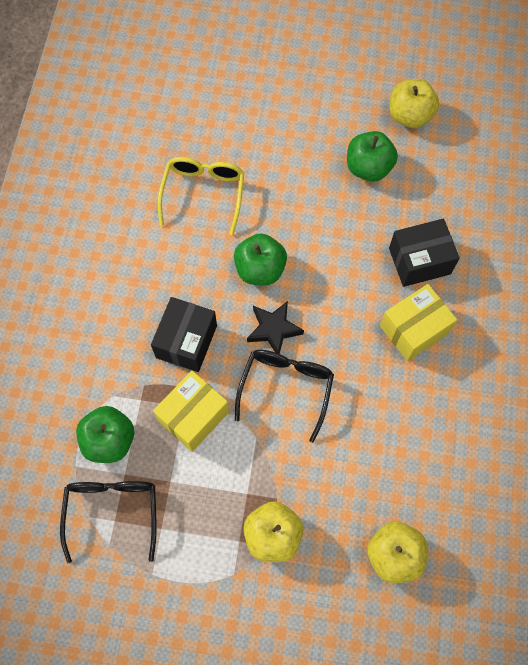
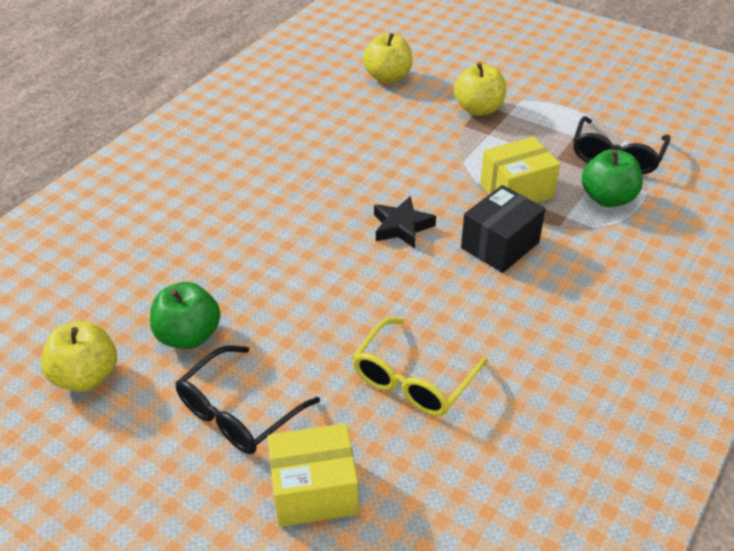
camera: 155 degrees left, 25 degrees down
green apple [234,233,287,285] -> none
black glasses [235,350,334,443] -> black glasses moved to [176,345,320,454]
yellow box [380,284,457,361] -> yellow box moved to [267,423,359,527]
black box [389,219,460,287] -> none

